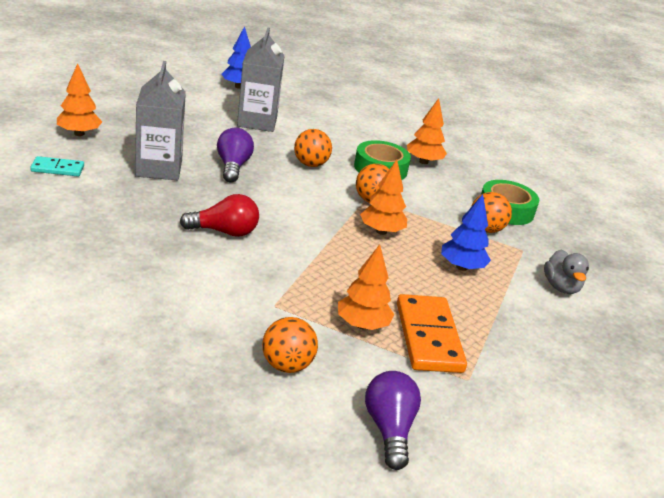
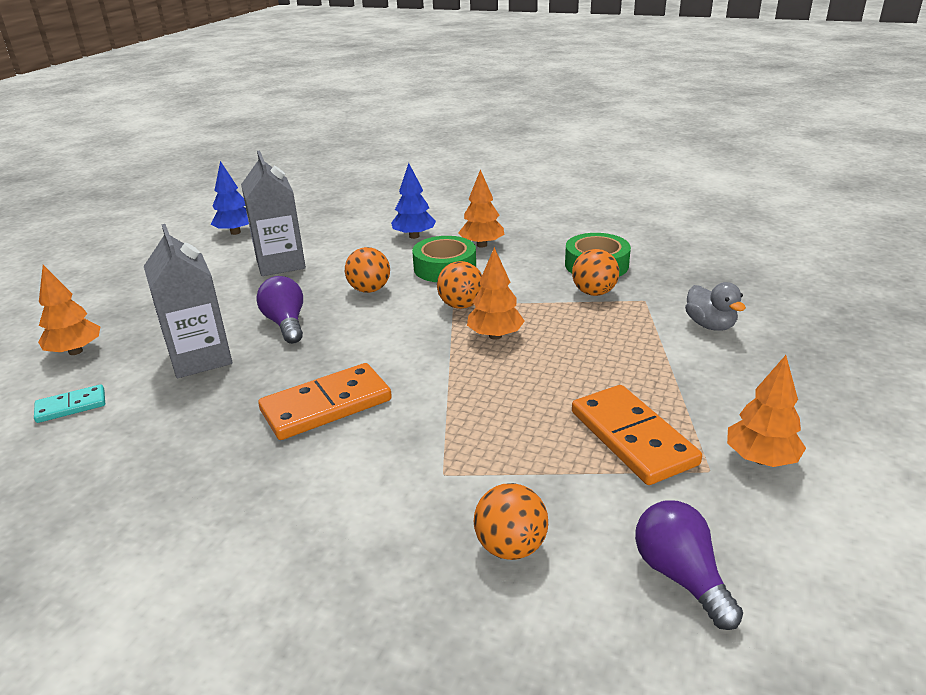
camera: 15 degrees left, 0 degrees up
red light bulb [180,194,259,237] -> orange domino [258,363,392,440]
orange tree [338,244,395,330] -> orange tree moved to [727,355,806,467]
blue tree [441,194,491,271] -> blue tree moved to [391,163,436,239]

